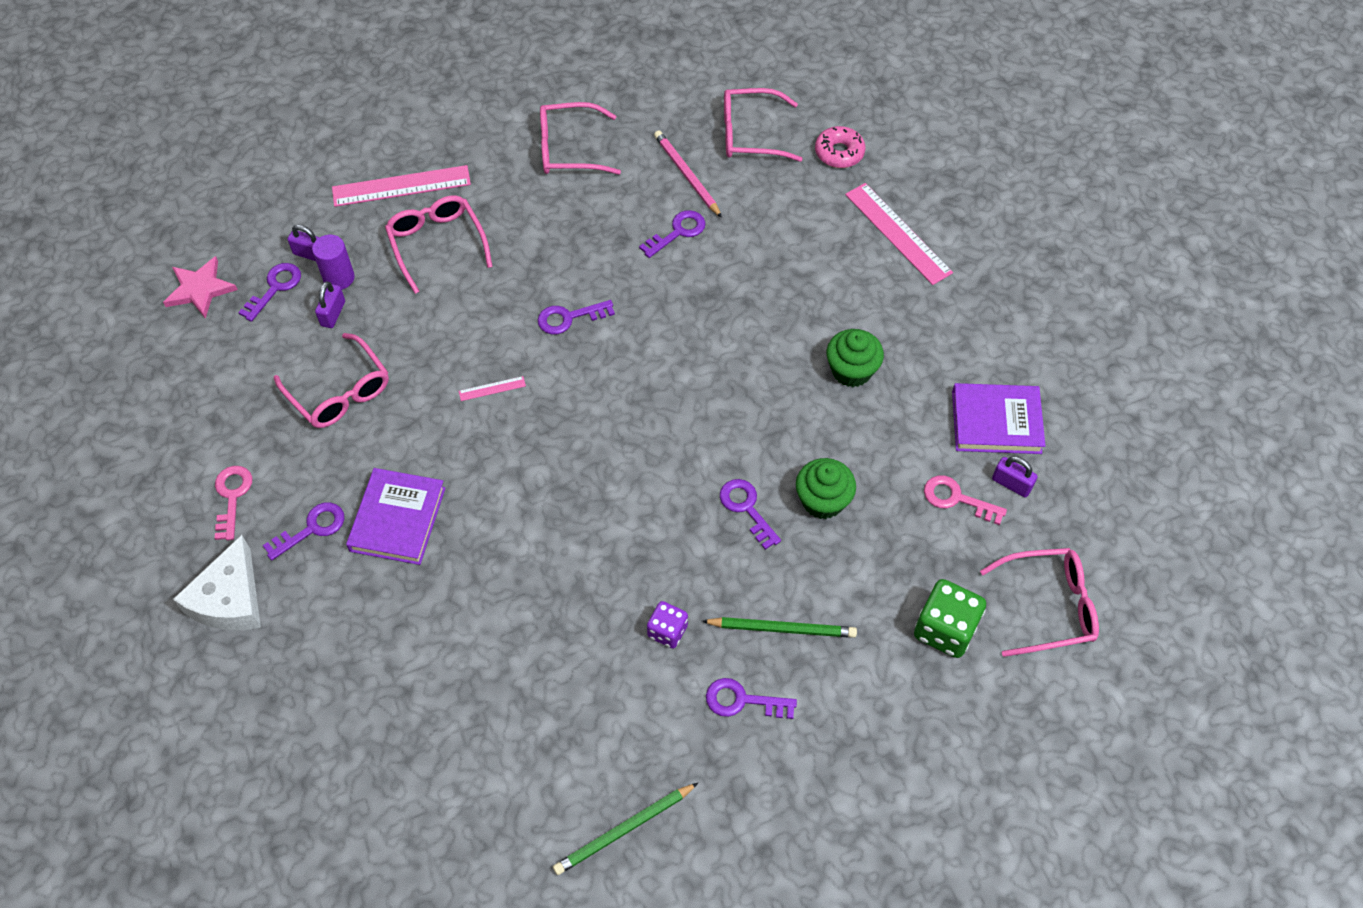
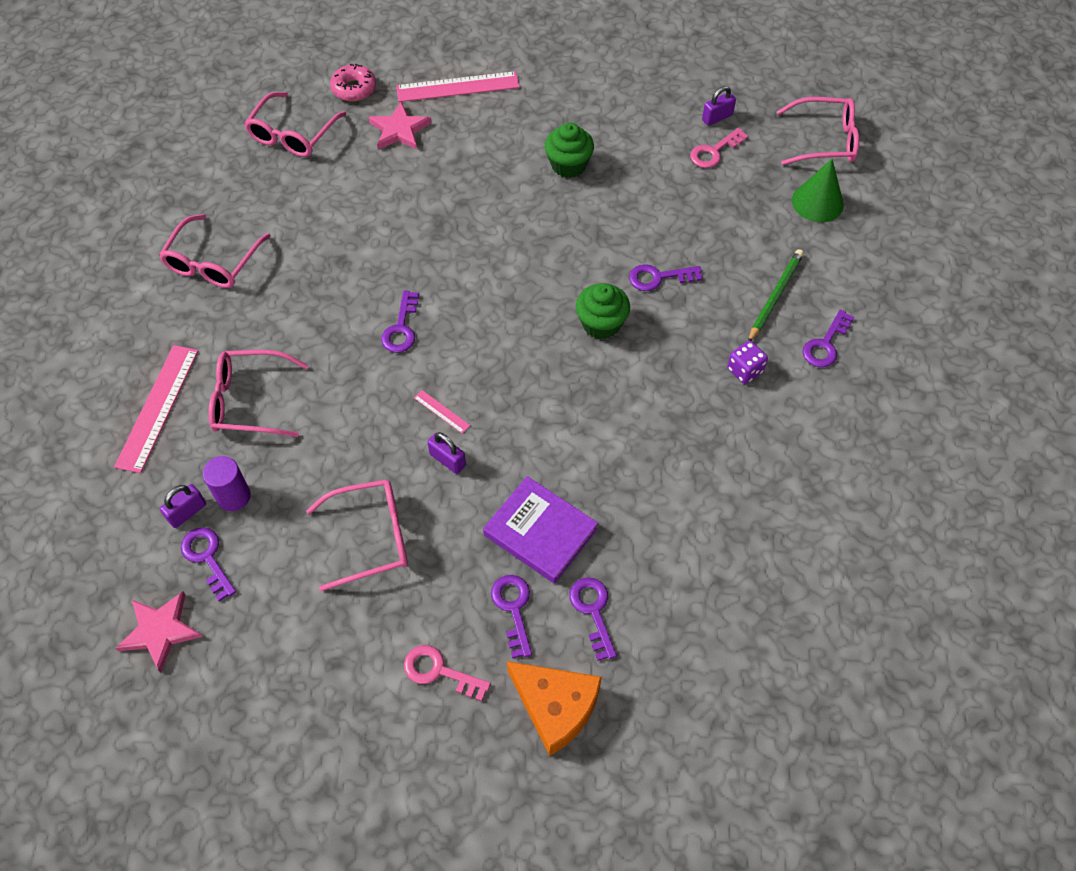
camera: 65 degrees left, 0 degrees up
white cheese [173,535,261,630] -> orange cheese [507,661,602,756]
purple padlock [315,281,345,328] -> purple padlock moved to [427,432,466,474]
pink ruler [459,376,526,401] -> pink ruler turned 60 degrees counterclockwise [414,390,470,434]
green pencil [553,783,698,875] -> none
purple key [639,210,705,258] -> purple key moved to [570,577,617,661]
pink pencil [654,130,722,218] -> none
green cupcake [796,458,856,519] -> green cupcake moved to [576,283,630,339]
green dice [914,579,986,658] -> green cone [792,159,844,222]
purple book [952,383,1046,454] -> none
pink glasses [980,548,1099,657] -> pink glasses turned 75 degrees clockwise [777,97,859,165]
none -> pink star [368,102,432,150]

